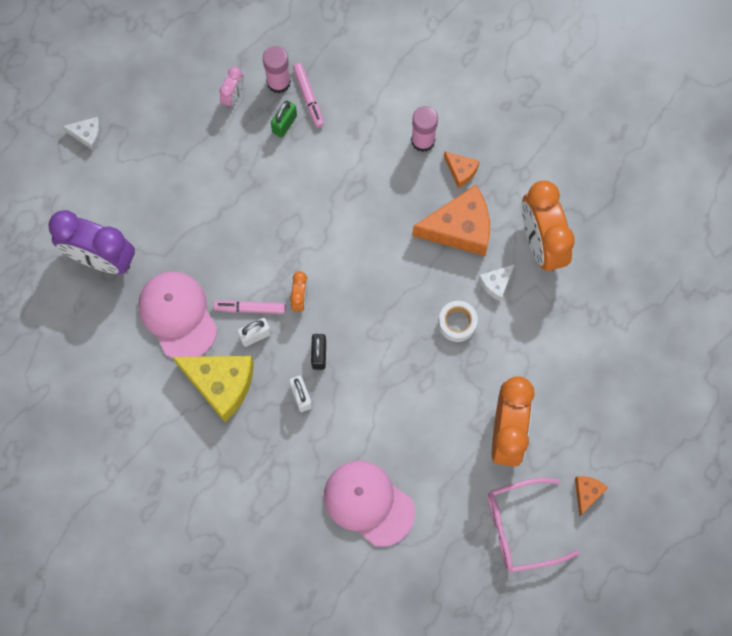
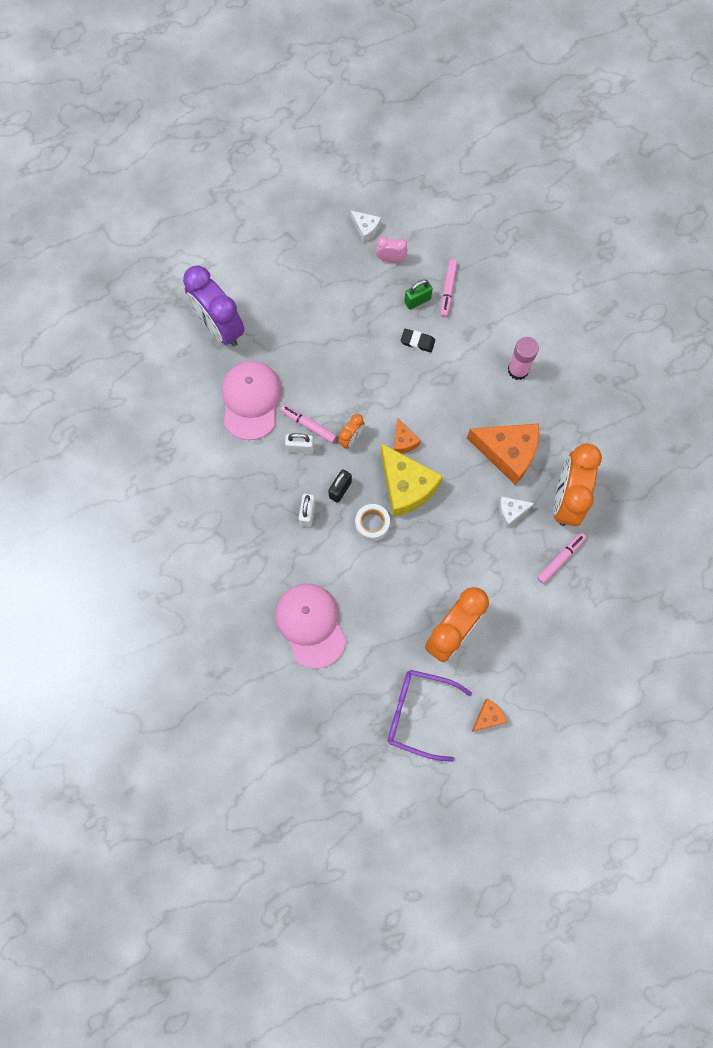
camera: 30 degrees right, 0 degrees up
white cheese [63,117,101,151] -> white cheese moved to [351,211,381,243]
yellow cheese [173,356,254,422] -> yellow cheese moved to [381,443,443,517]
pink clock [219,66,244,108] -> pink clock turned 135 degrees counterclockwise [376,236,407,263]
pink glue stick [263,46,291,94] -> none
white tape [438,301,478,342] -> white tape moved to [355,504,390,541]
orange cheese [444,151,480,188] -> orange cheese moved to [394,418,421,453]
pink glasses [488,478,579,573] -> purple glasses [388,670,472,762]
none -> black eraser [401,329,435,352]
none -> pink marker [537,533,586,584]

